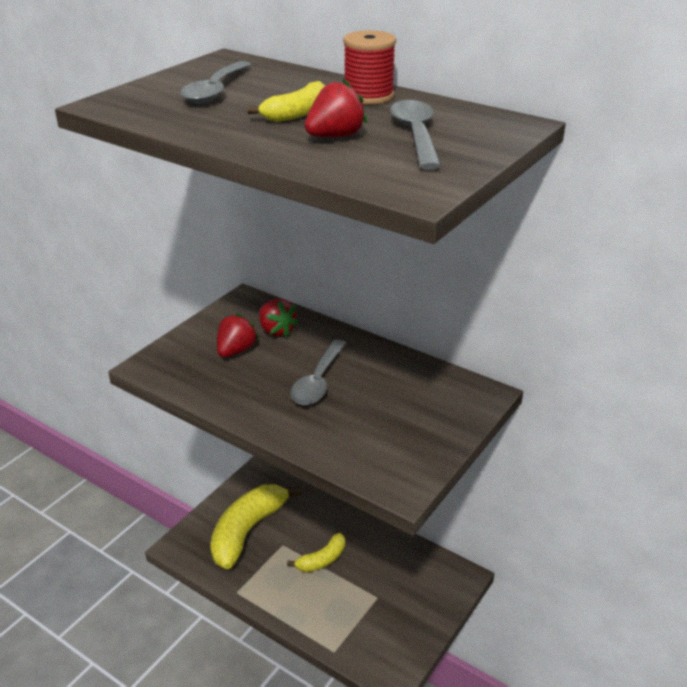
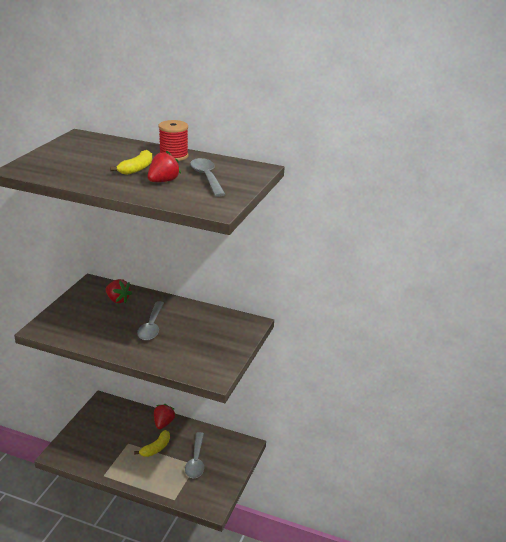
camera: 15 degrees left, 5 degrees down
grey spoon [180,61,251,103] -> grey spoon moved to [185,432,204,478]
yellow banana [210,484,302,569] -> none
red strawberry [217,313,258,357] -> red strawberry moved to [154,404,175,429]

